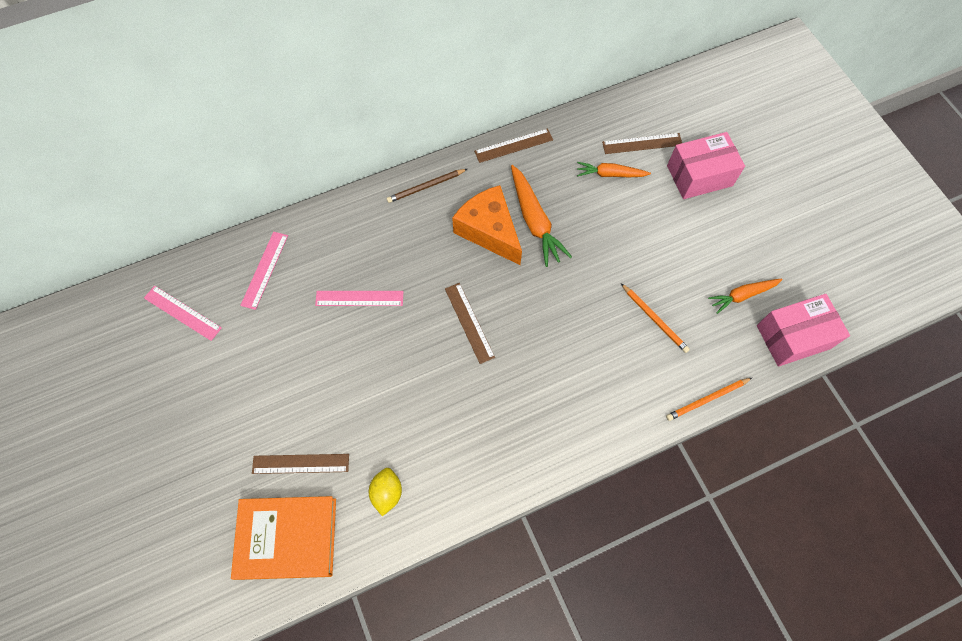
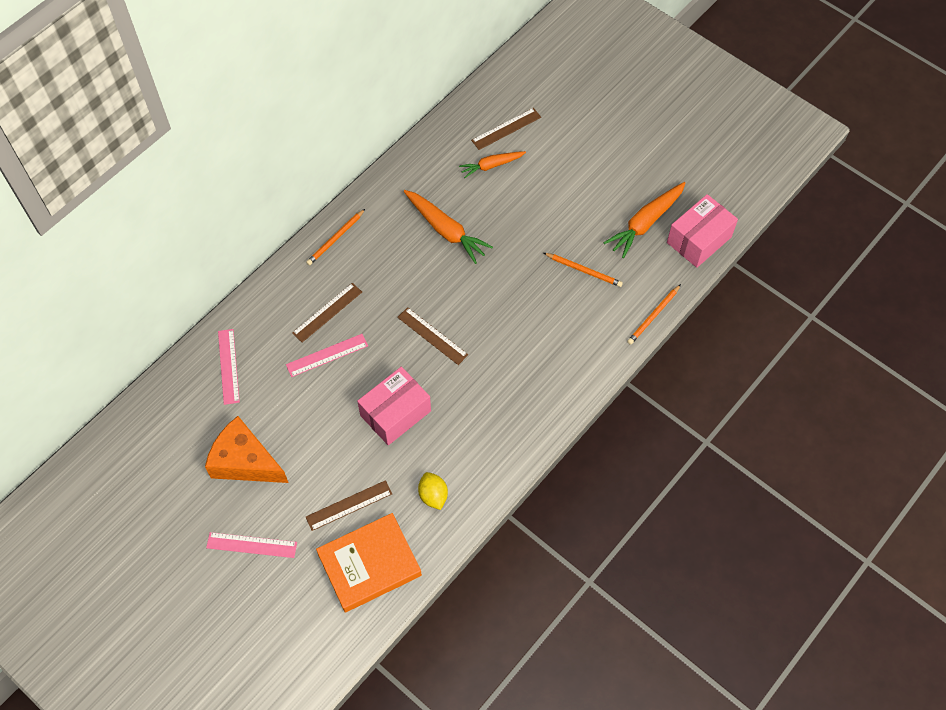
camera: 25 degrees left, 5 degrees down
pink ruler [144,286,222,341] -> pink ruler moved to [206,532,297,558]
brown pencil [387,169,467,203] -> orange pencil [306,209,365,265]
orange cheese [452,185,522,265] -> orange cheese moved to [205,416,289,483]
brown ruler [474,128,553,163] -> brown ruler moved to [292,283,362,343]
pink box [667,132,745,199] -> pink box moved to [357,367,431,445]
orange carrot [708,279,783,314] -> orange carrot [603,182,686,258], size x1.57

